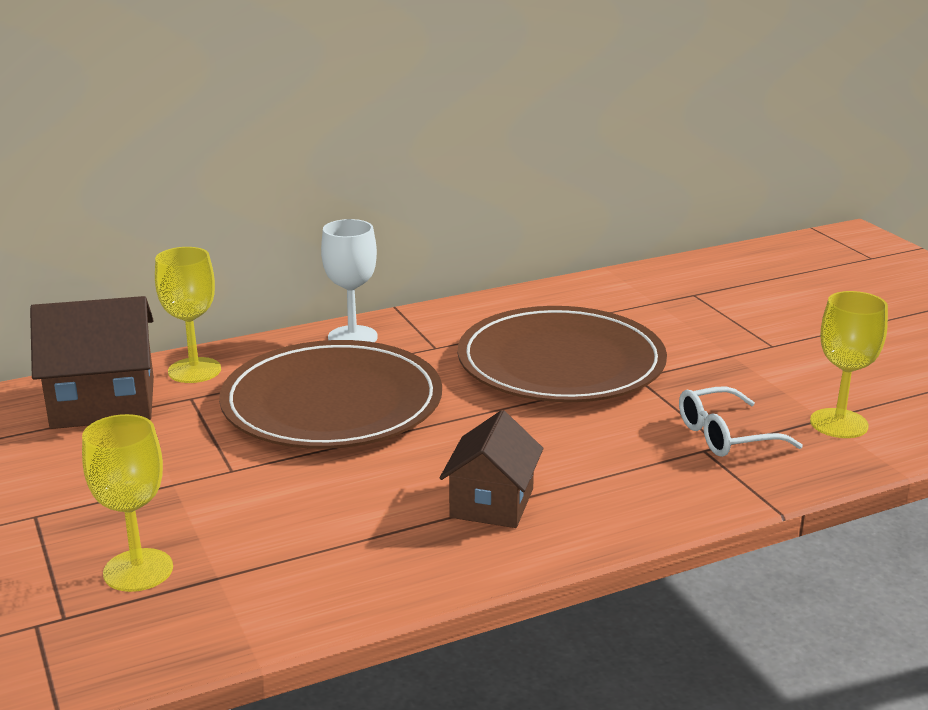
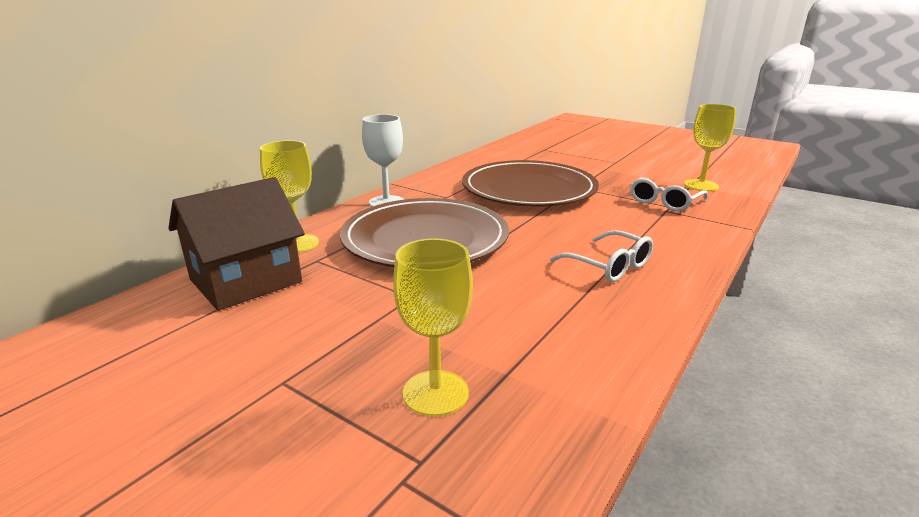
camera: 30 degrees left, 0 degrees up
brown house [440,410,543,528] -> white glasses [550,230,653,282]

